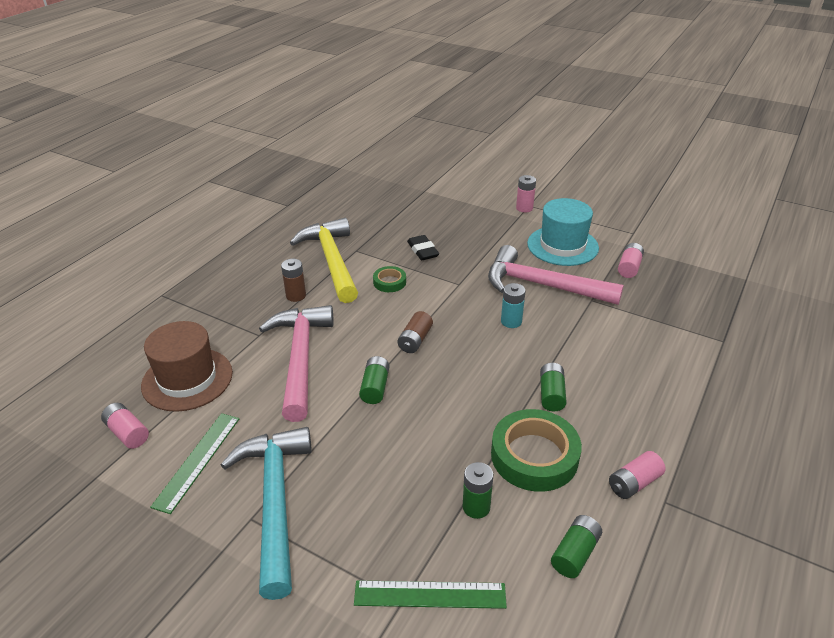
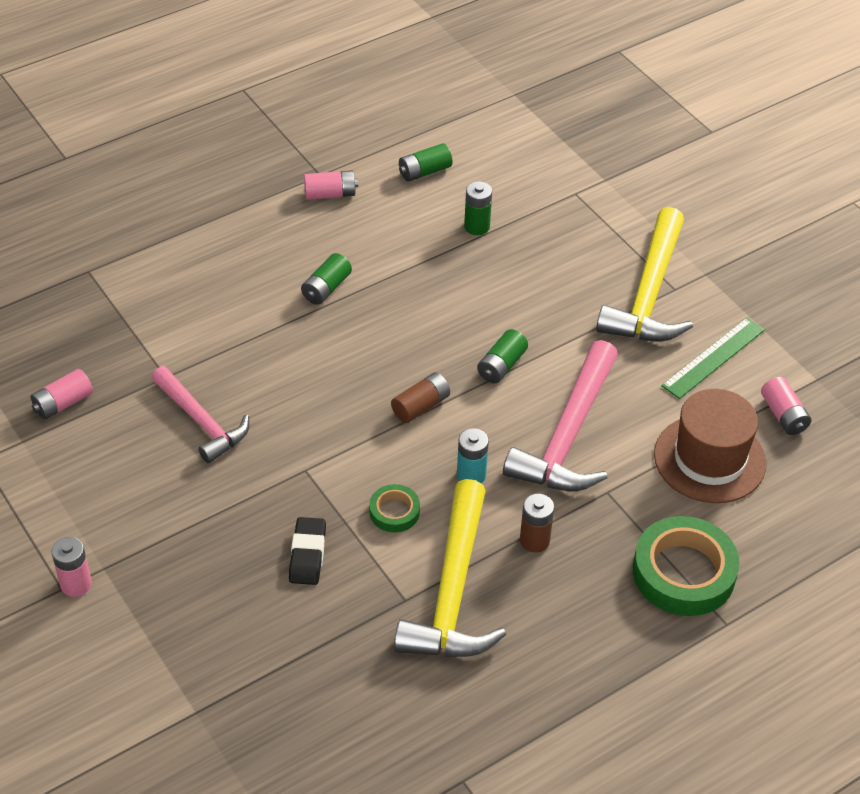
camera: 155 degrees left, 10 degrees up
turquoise hammer [221,427,312,600] -> yellow hammer [596,207,693,341]
green ruler [354,580,507,609] -> none
pink hammer [488,245,624,305] -> pink hammer [152,366,249,463], size x0.66
green tape [491,409,582,492] -> green tape moved to [633,516,739,616]
turquoise battery [501,283,526,328] -> turquoise battery moved to [457,428,489,483]
turquoise hat [527,198,599,266] -> none

